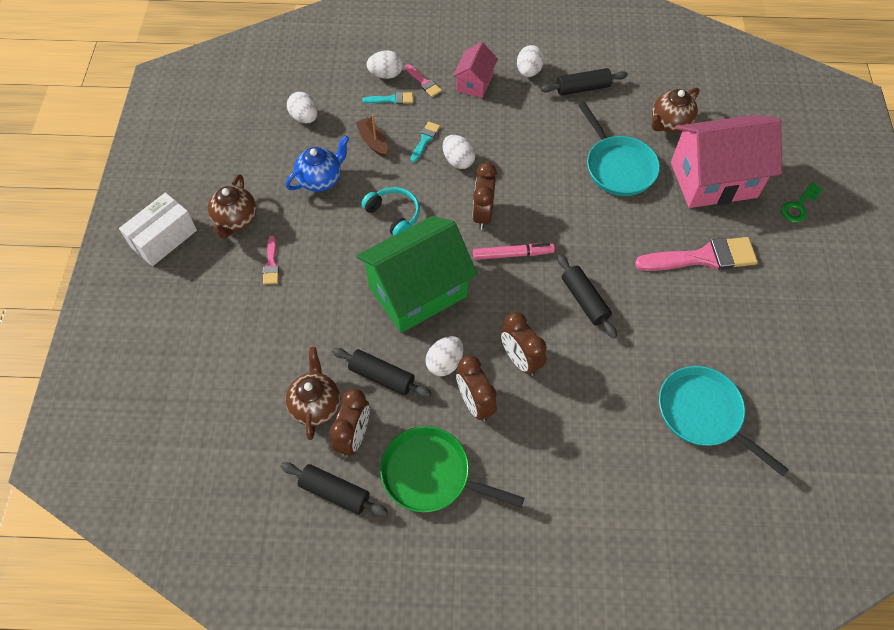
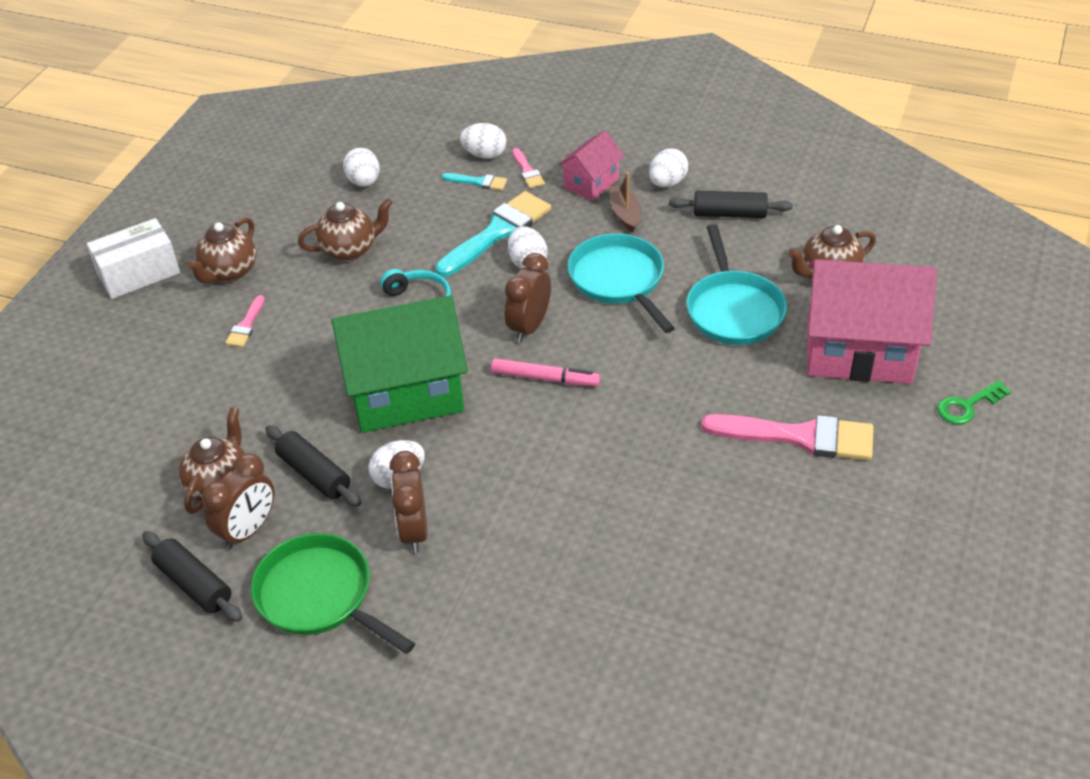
camera: 20 degrees right, 15 degrees down
blue teapot [286,135,349,192] -> brown teapot [298,198,393,261]
brown boat [356,115,388,157] -> brown boat moved to [609,172,641,232]
turquoise brush [411,121,440,162] -> turquoise brush [435,191,551,277], size x2.11
brown clock [500,312,546,376] -> none
black rolling pin [557,254,617,338] -> none
turquoise pan [659,366,789,476] -> turquoise pan moved to [568,234,675,333]

